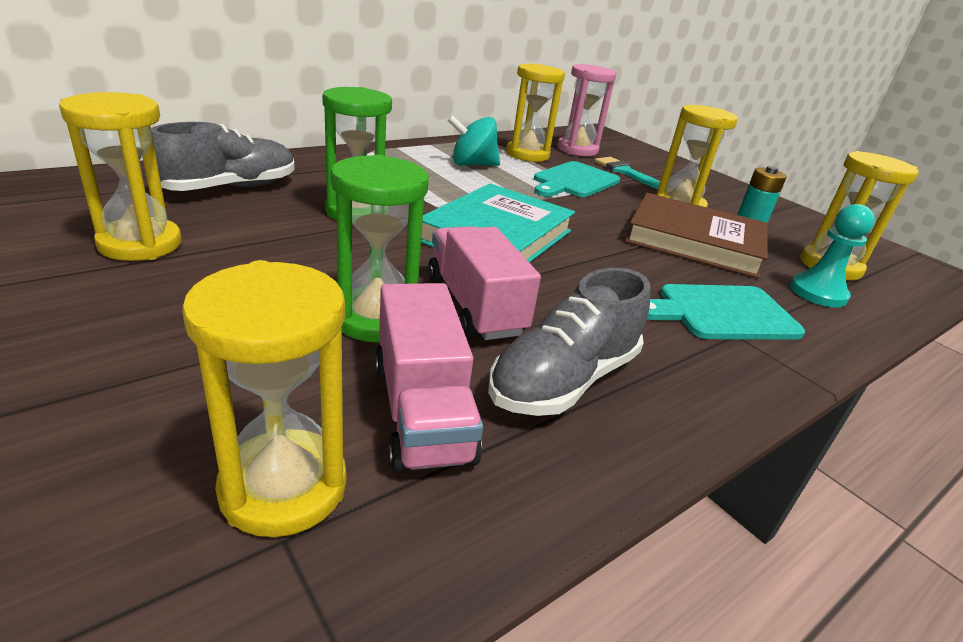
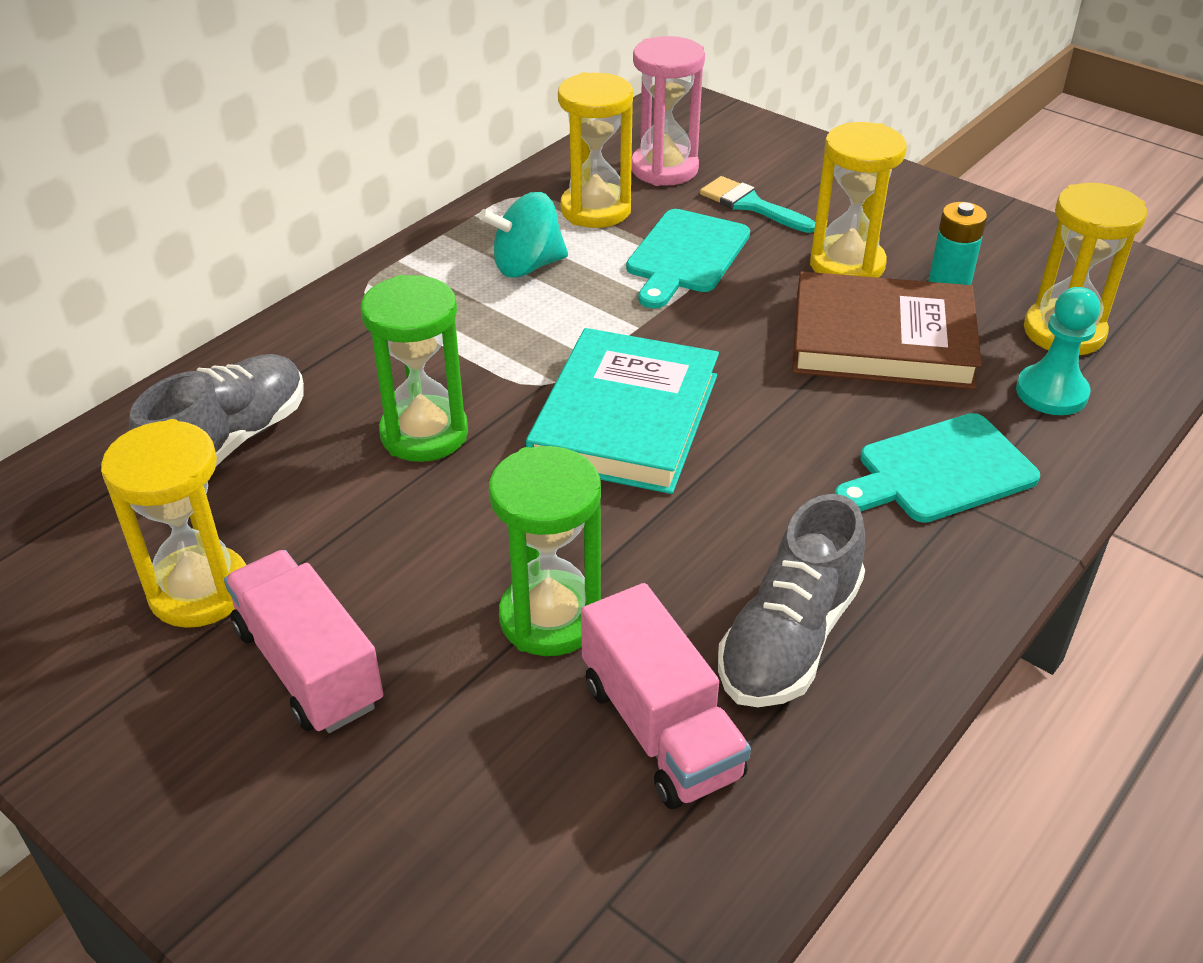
camera: 10 degrees left, 10 degrees up
yellow hourglass [182,260,346,537] -> none
pink truck [428,226,541,340] -> pink truck moved to [224,550,383,733]

